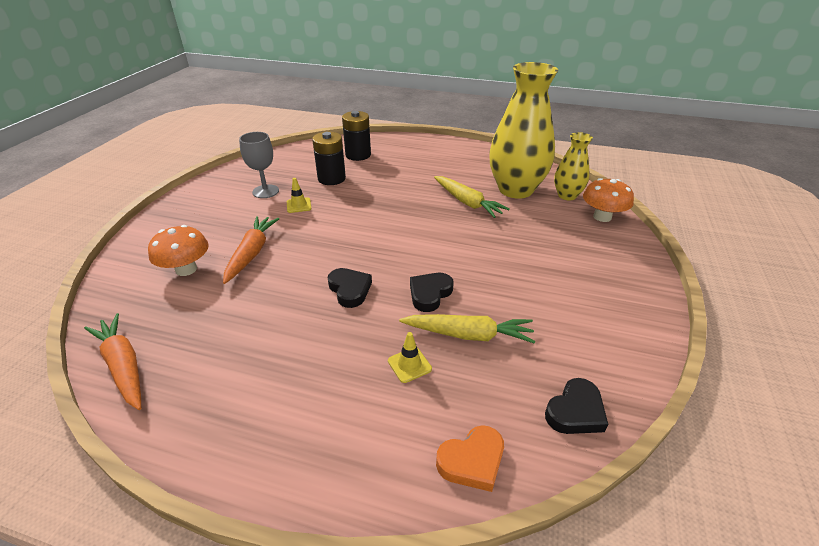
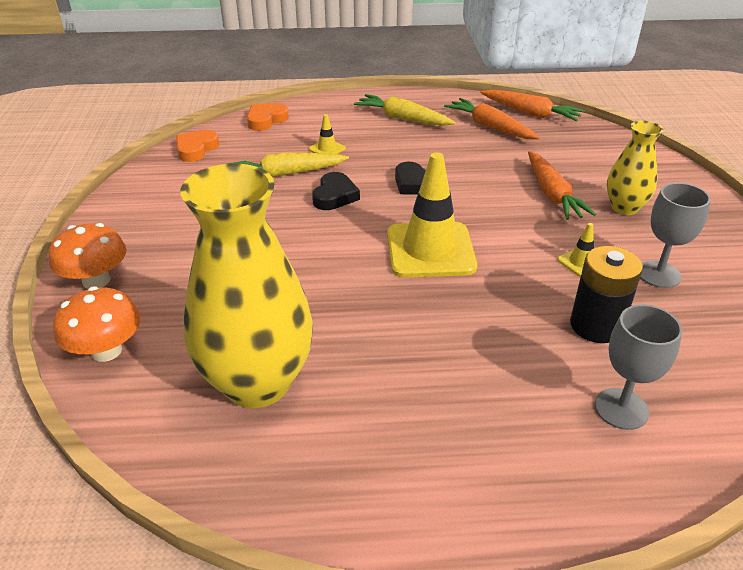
camera: 160 degrees right, 0 degrees up
orange mushroom [148,225,209,276] -> orange mushroom moved to [49,223,127,289]
black battery [342,111,371,161] -> grey goblet [595,304,682,430]
yellow carrot [434,176,510,218] -> yellow carrot moved to [354,94,456,126]
black heart [545,378,608,434] -> orange heart [176,130,219,162]
yellow vase [554,132,593,200] -> yellow vase moved to [607,120,663,215]
none -> yellow traffic cone [387,152,477,278]
none -> orange carrot [444,98,540,139]

